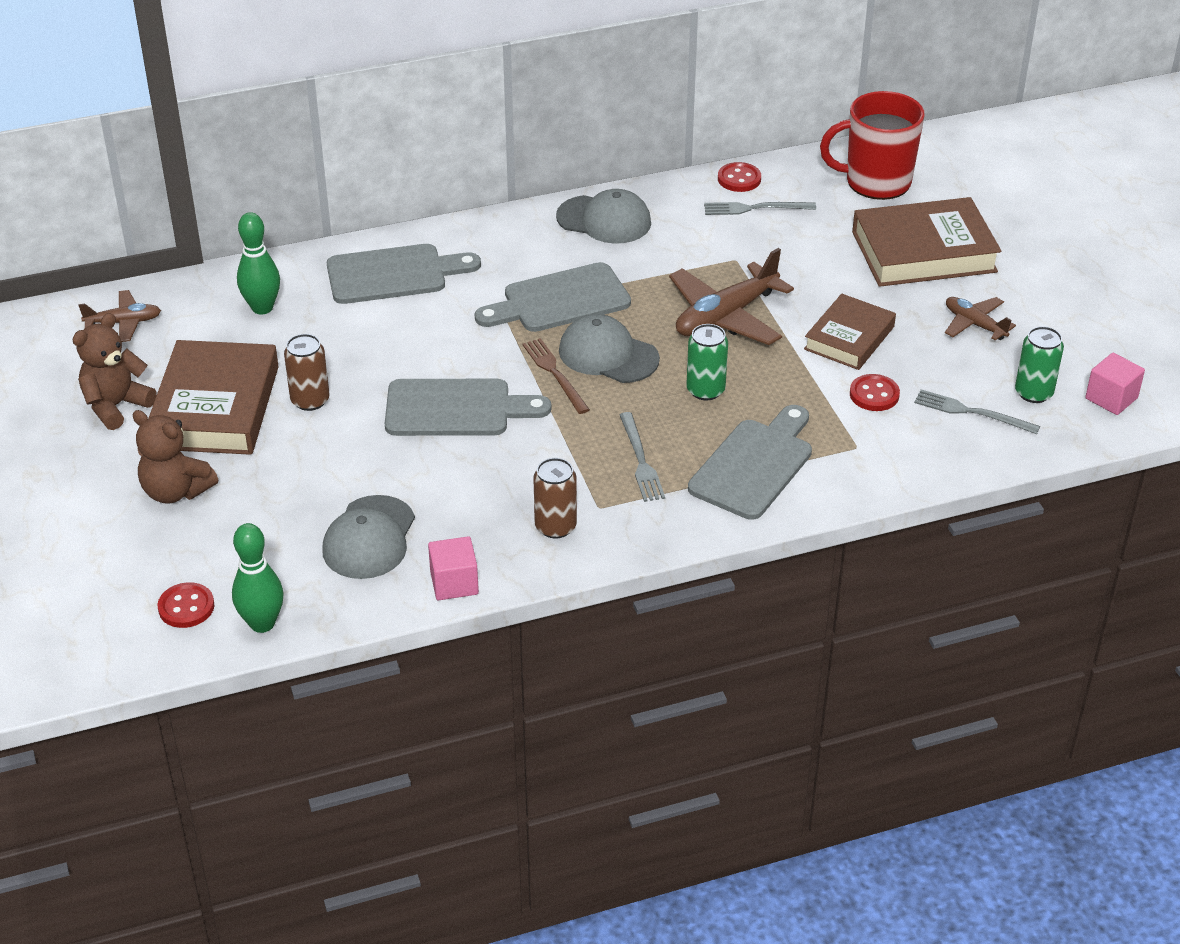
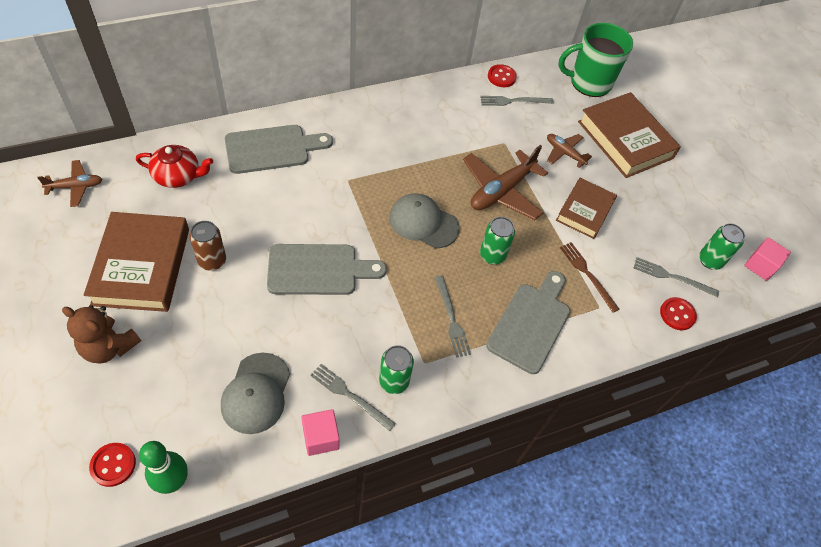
camera: 10 degrees left, 15 degrees up
brown teddy bear [72,313,157,430] -> none
green bowling pin [237,212,280,314] -> red teapot [136,145,213,188]
grey cutting board [475,262,631,332] -> none
brown fork [522,338,590,414] -> brown fork moved to [560,242,619,313]
brown can [533,458,577,538] -> green can [379,345,414,394]
grey cap [556,189,651,244] -> none
red mug [820,91,925,200] -> green mug [558,23,633,97]
red button [850,374,900,411] -> red button moved to [660,297,697,330]
brown book [852,197,1001,287] -> brown book turned 75 degrees clockwise [578,92,681,178]
brown plane [945,297,1016,341] -> brown plane moved to [547,134,592,168]
none -> grey fork [310,364,396,431]

